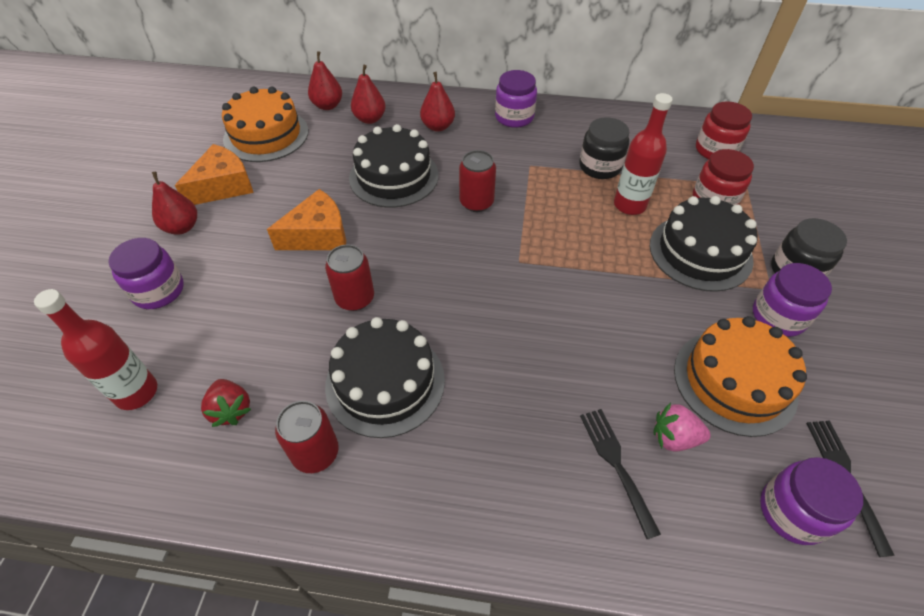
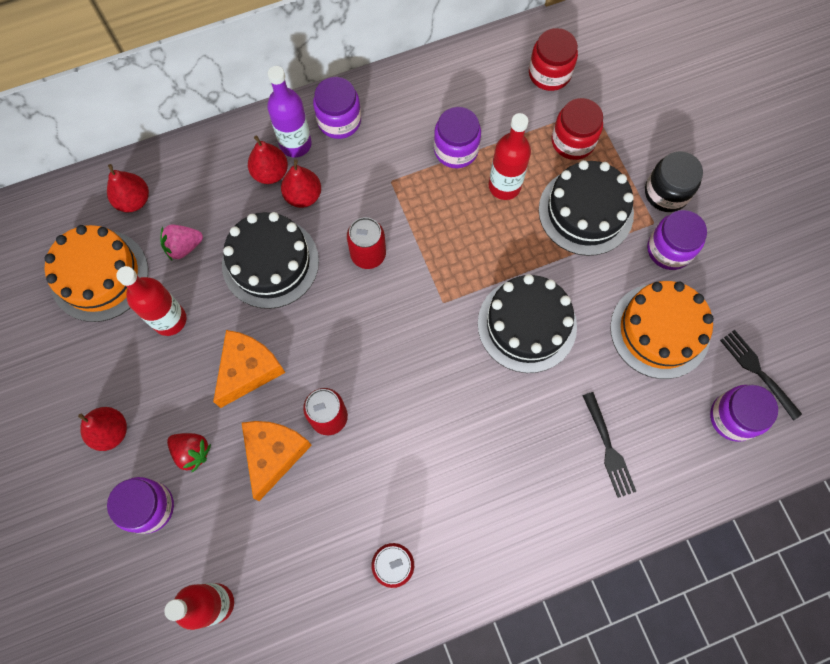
camera: 30 degrees left, 20 degrees up
orange cheese [175,144,254,205] -> orange cheese moved to [242,421,312,501]
red strawberry [201,379,251,427] -> red strawberry moved to [167,433,211,472]
black cake [325,317,445,438] -> black cake moved to [478,274,577,373]
red pear [351,65,386,124] -> red pear moved to [281,159,321,208]
black jar [579,117,629,179] -> purple jar [434,107,481,168]
black fork [580,409,661,539] -> black fork turned 150 degrees counterclockwise [583,392,637,498]
pink strawberry [653,403,711,452] -> pink strawberry moved to [161,225,203,260]
none -> red bottle [116,266,187,336]
none -> purple bottle [267,66,312,157]

